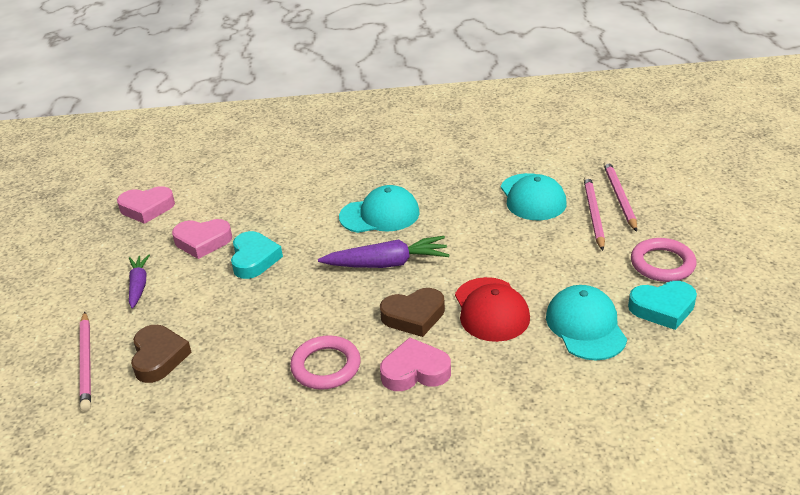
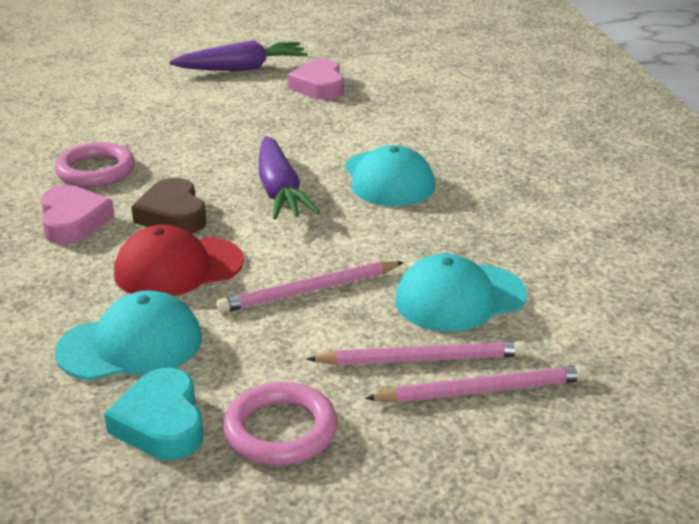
camera: 80 degrees right, 5 degrees down
pink pencil [80,312,91,411] -> pink pencil moved to [216,261,404,313]
pink heart [117,186,175,224] -> none
purple carrot [129,255,150,308] -> purple carrot [169,40,308,71], size x1.59
brown heart [131,325,192,383] -> none
turquoise heart [231,231,283,279] -> none

